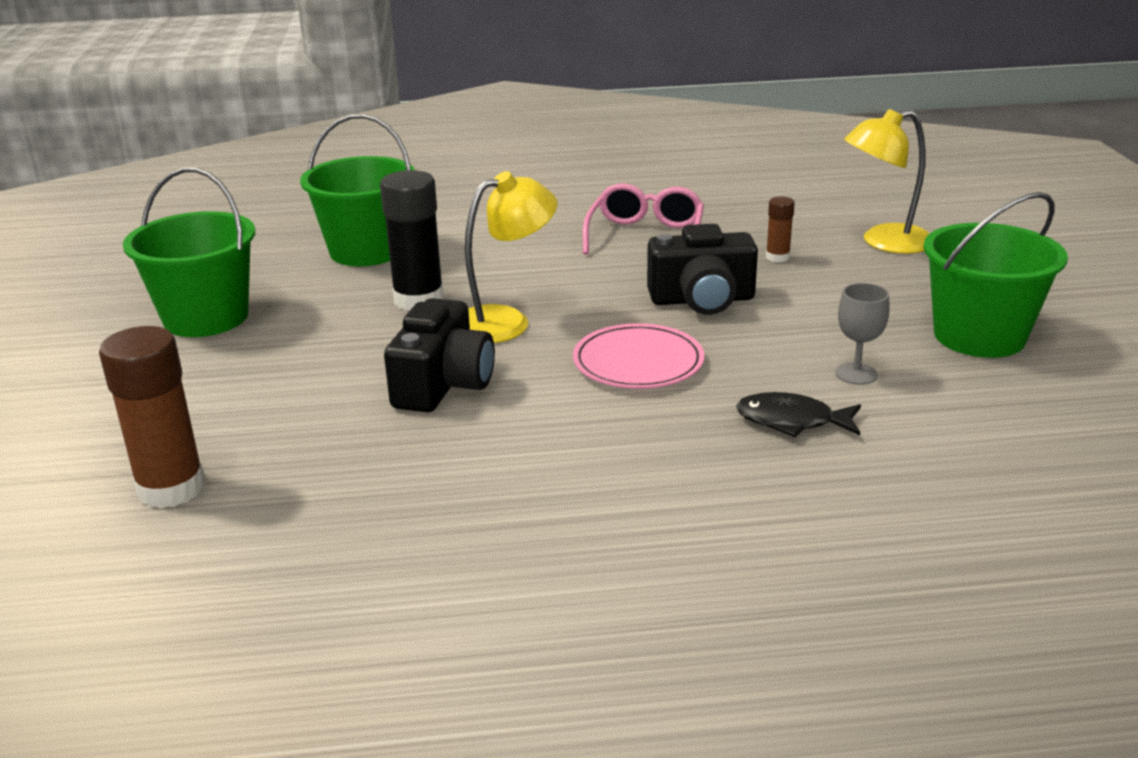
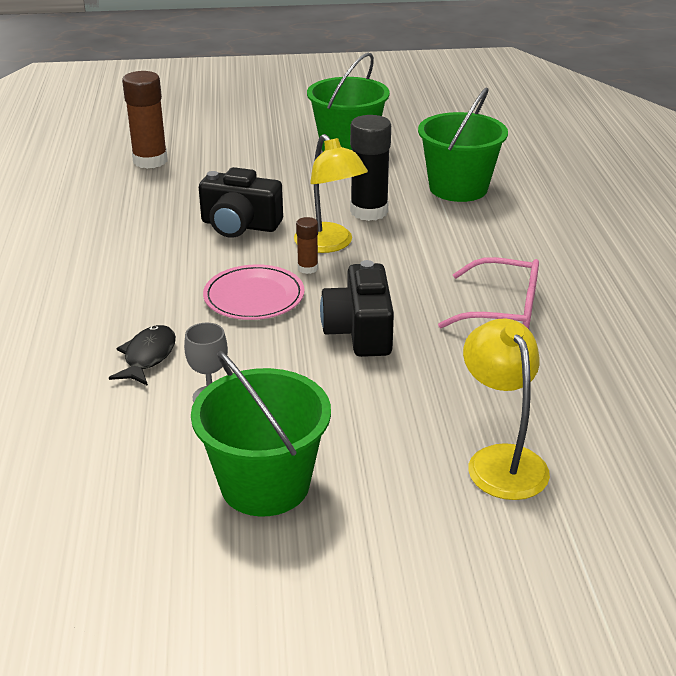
camera: 90 degrees right, 5 degrees up
brown glue stick [766,196,795,262] -> brown glue stick moved to [296,217,318,274]

